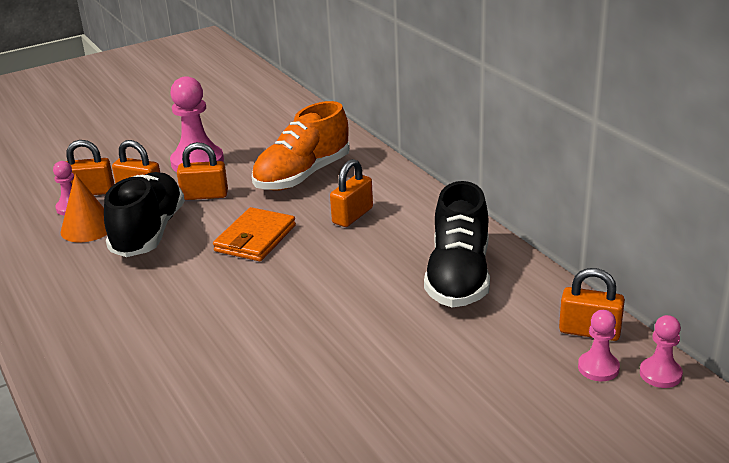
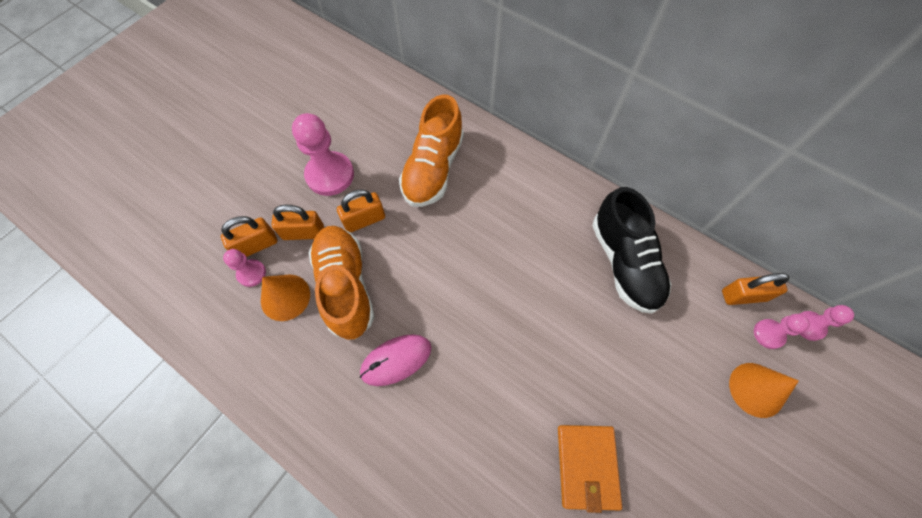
camera: 25 degrees left, 35 degrees up
black shoe [104,172,185,257] -> orange shoe [309,226,375,340]
orange wallet [213,207,296,261] -> orange wallet moved to [558,425,622,513]
orange padlock [330,159,373,227] -> none
none -> pink mouse [360,334,432,386]
none -> orange cone [729,363,799,418]

